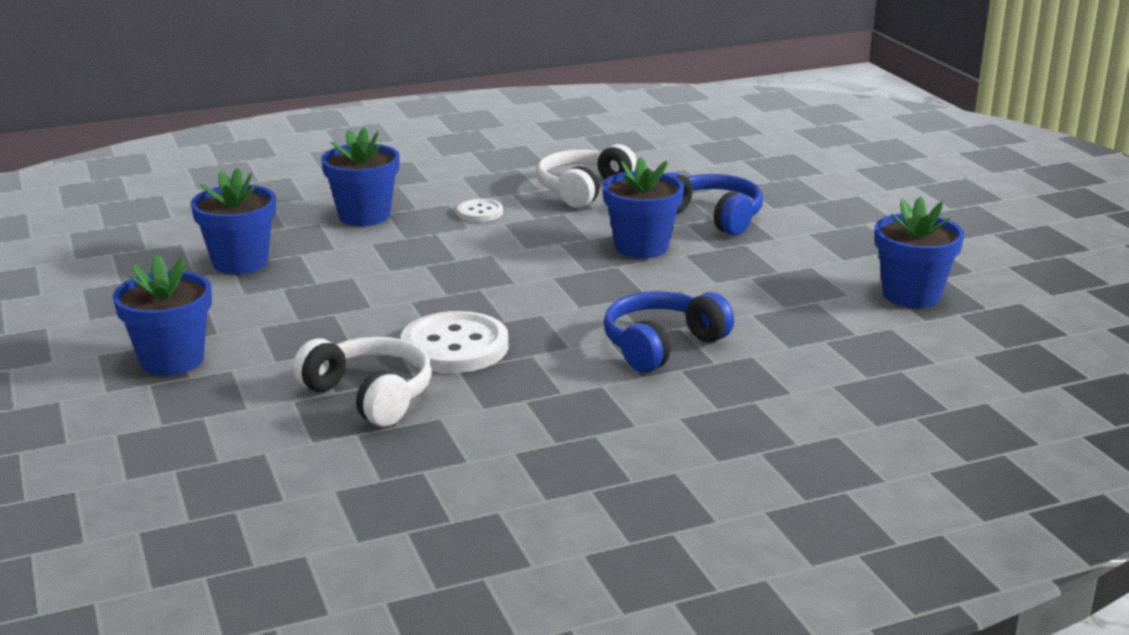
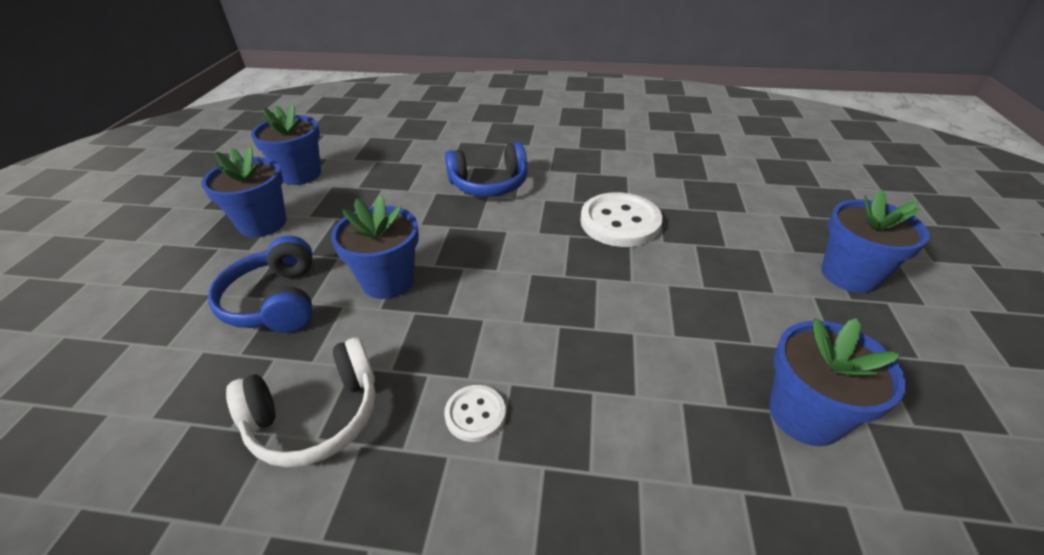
camera: 150 degrees left, 15 degrees up
white headphones [293,337,432,427] -> none
blue flower pot [321,127,400,226] -> blue flower pot moved to [201,146,286,237]

